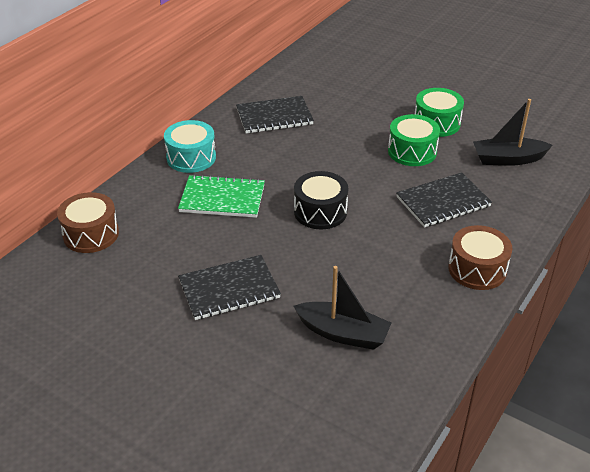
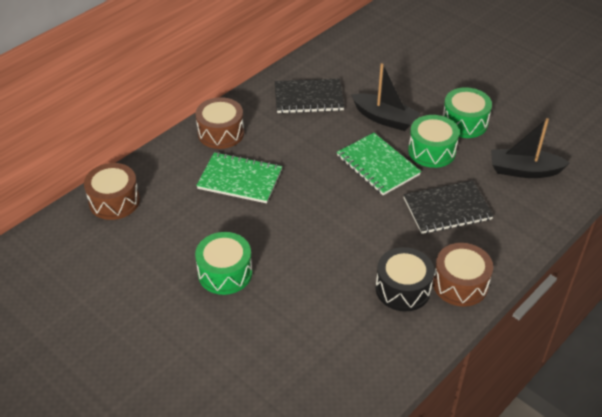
camera: 10 degrees right, 5 degrees up
turquoise drum [164,120,216,173] -> brown drum [196,97,244,149]
black notebook [178,255,281,320] -> green drum [195,232,252,295]
black boat [293,266,391,350] -> black boat moved to [352,63,420,131]
black drum [294,171,348,229] -> black drum moved to [376,247,434,312]
none -> green notebook [337,133,421,195]

